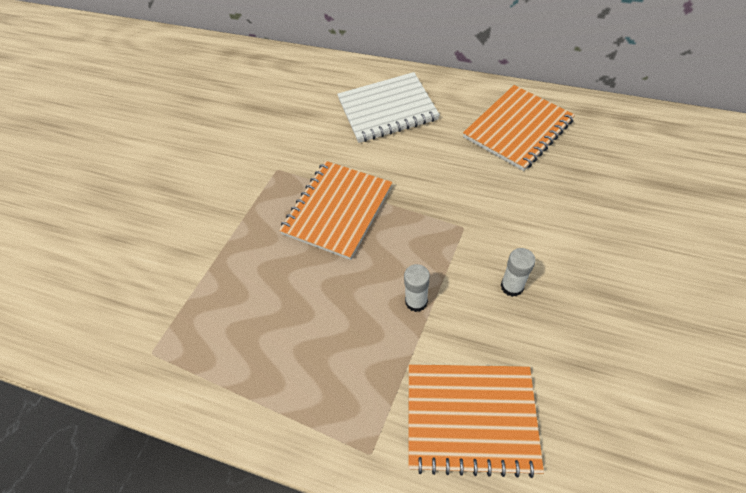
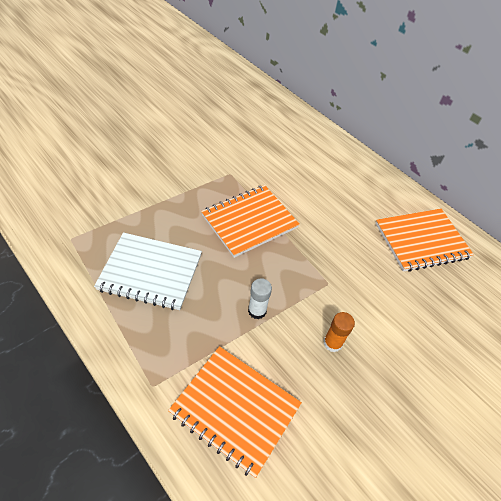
camera: 20 degrees right, 5 degrees down
white notebook [337,72,440,143] -> white notebook moved to [94,232,202,310]
white glue stick [501,248,536,297] -> orange glue stick [323,312,355,353]

